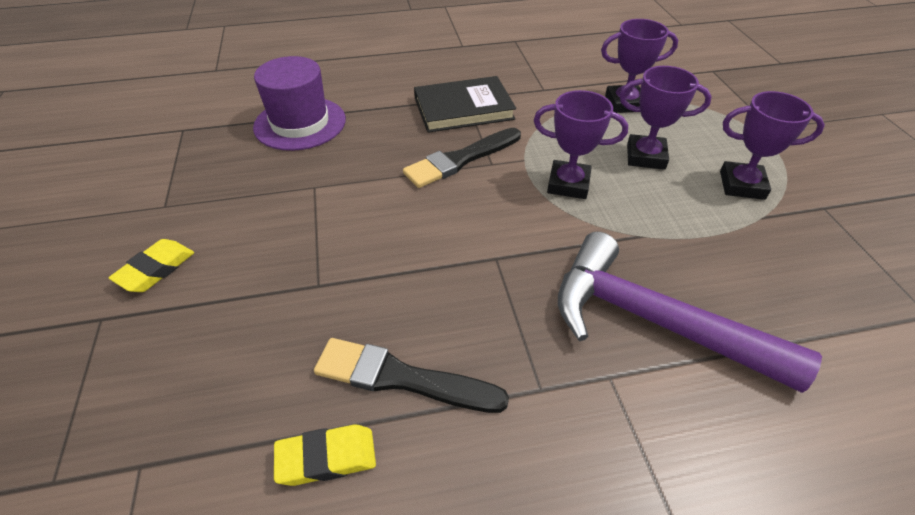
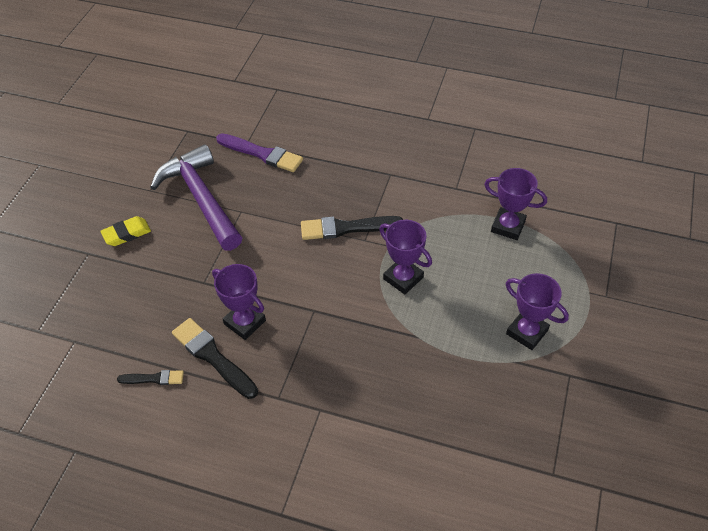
camera: 30 degrees right, 5 degrees up
purple hat [253,56,346,151] -> purple brush [216,133,303,172]
yellow eraser [274,425,376,486] -> black brush [117,370,184,385]
black book [414,76,516,133] -> none
purple hammer [558,232,822,393] -> purple hammer moved to [150,144,242,251]
purple trophy [619,66,712,170] -> purple trophy moved to [212,264,266,340]

